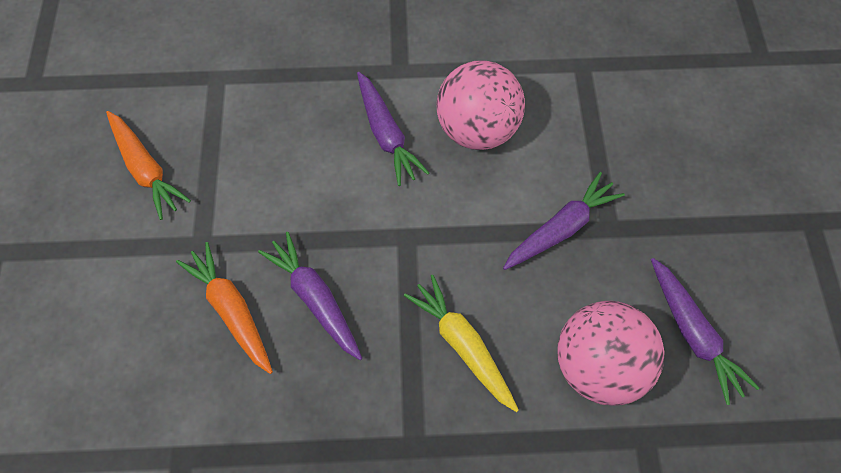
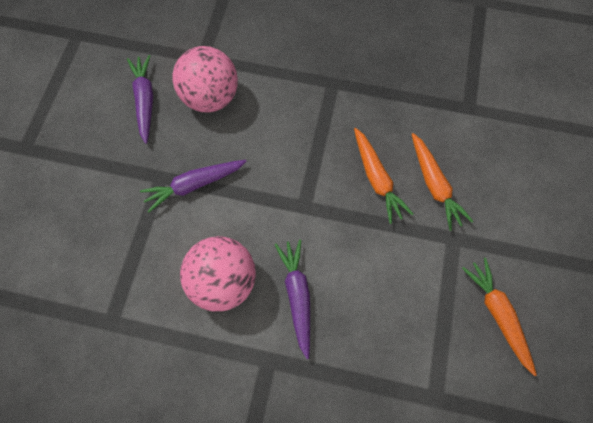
camera: 165 degrees left, 5 degrees up
purple carrot [258,232,362,360] -> orange carrot [354,128,413,224]
yellow carrot [404,275,519,412] -> none

